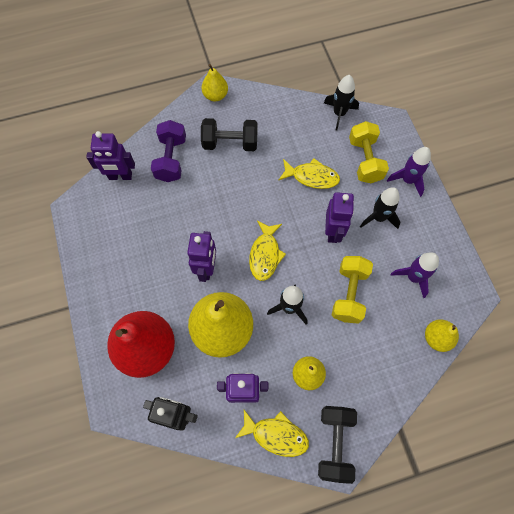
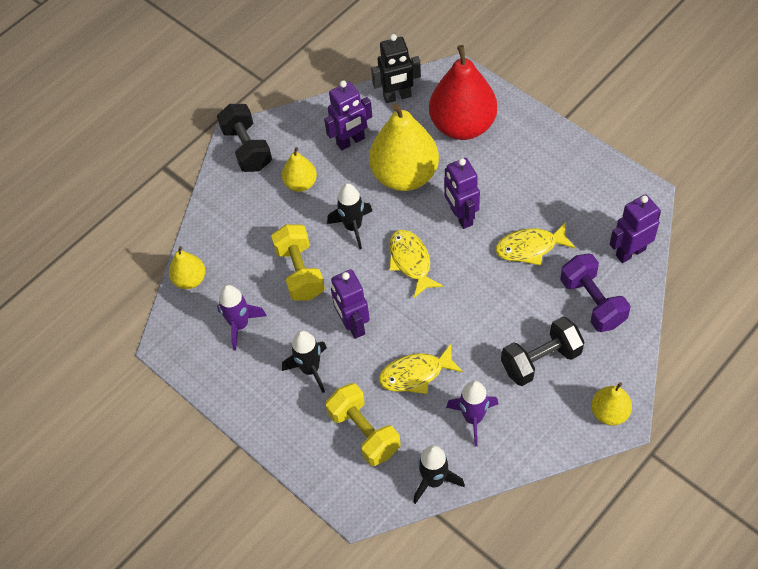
camera: 155 degrees right, 10 degrees down
yellow fish [235,410,309,457] -> yellow fish moved to [495,222,576,265]
purple rocket [387,147,431,197] -> purple rocket moved to [446,381,498,446]

